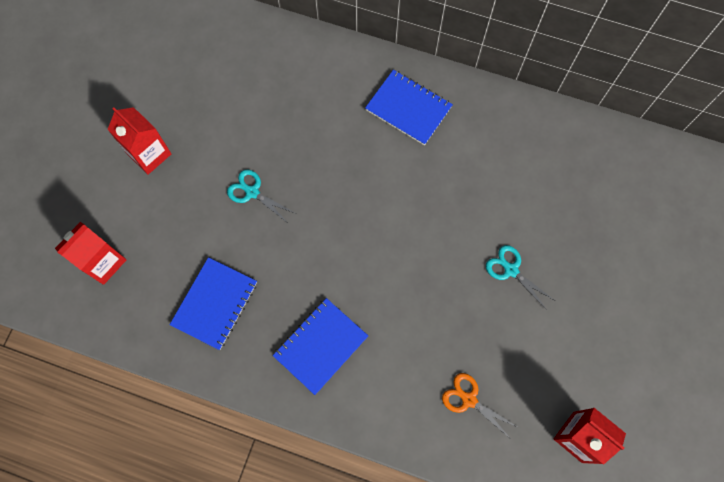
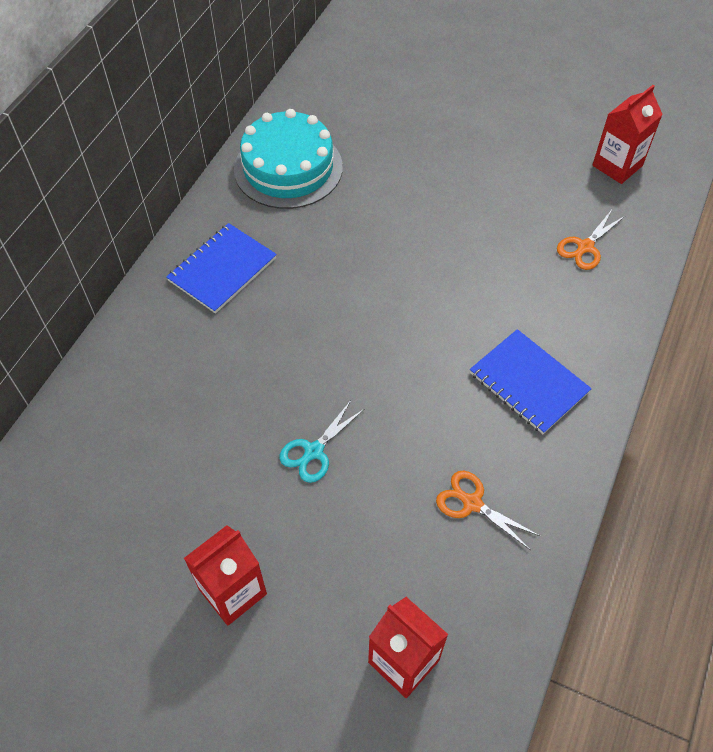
camera: 85 degrees left, 15 degrees down
blue notebook [170,257,257,350] -> orange scissors [436,471,540,550]
turquoise scissors [486,245,554,310] -> none
none -> turquoise cake [234,109,343,209]

